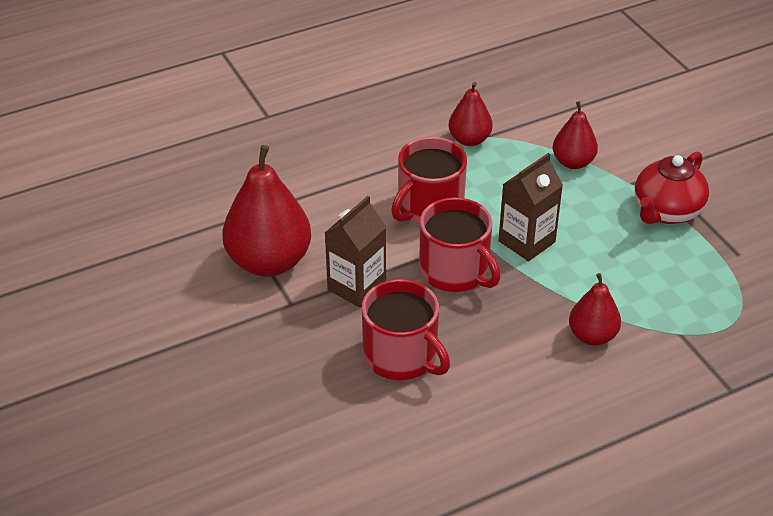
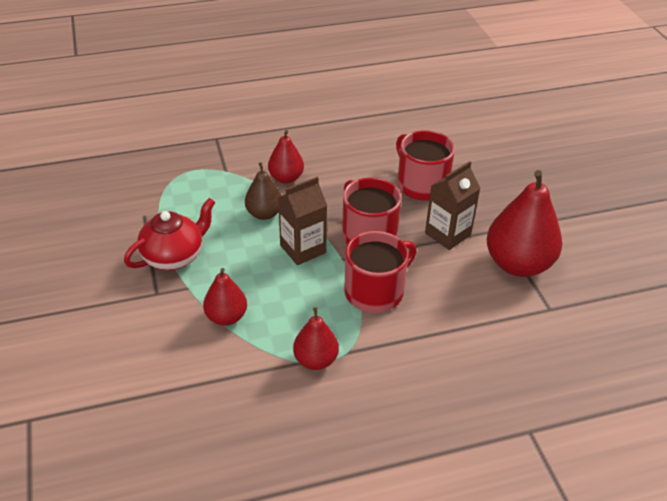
camera: 170 degrees left, 0 degrees up
none -> brown pear [245,162,282,220]

